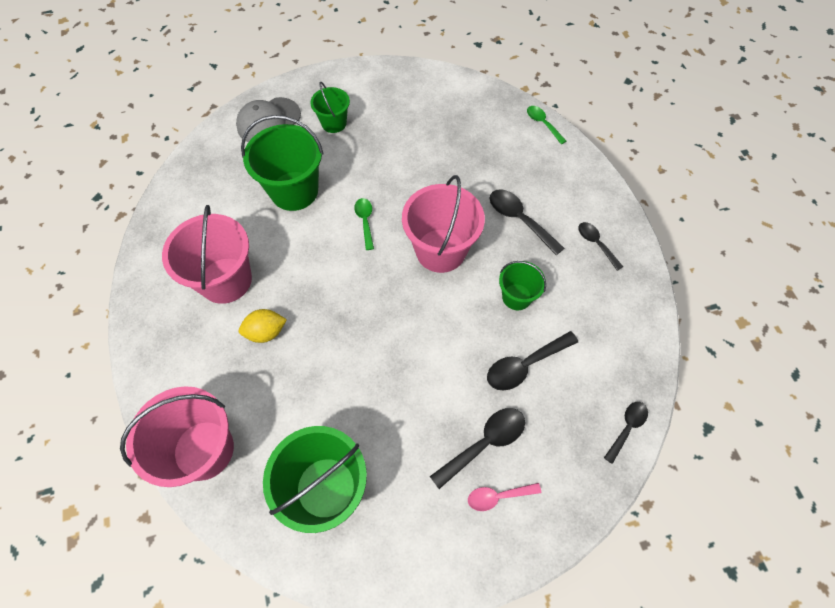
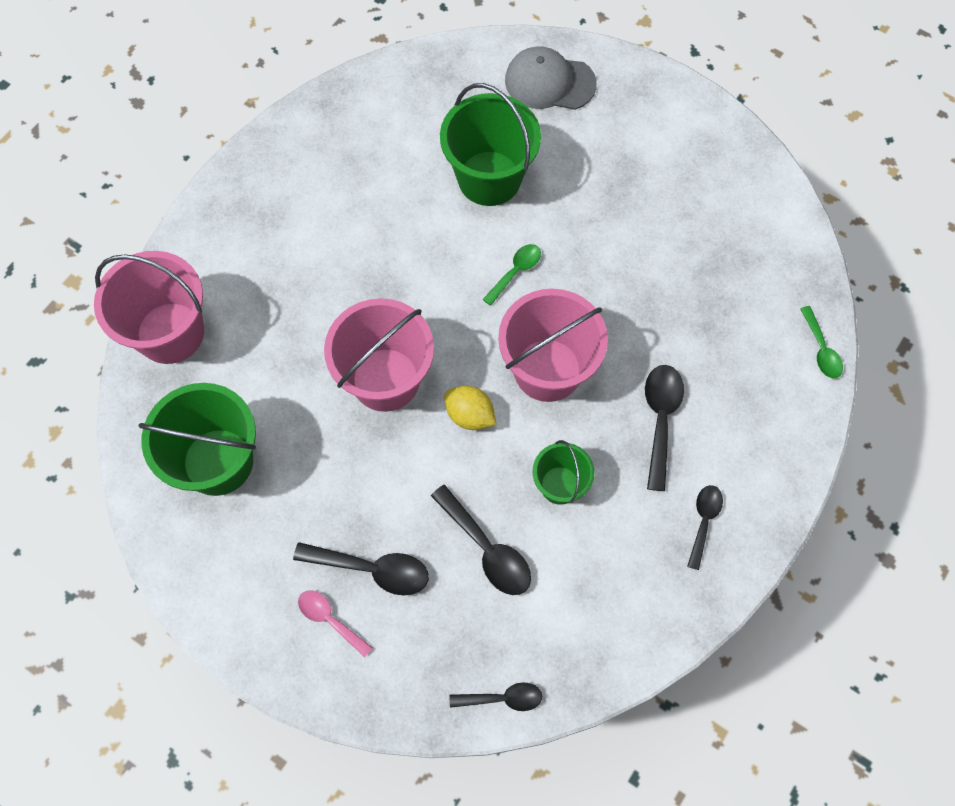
camera: 50 degrees right, 5 degrees up
pink bucket [162,205,252,304] -> pink bucket moved to [324,298,434,412]
yellow lemon [239,309,287,343] -> yellow lemon moved to [444,386,496,430]
green bucket [310,82,350,133] -> none
black spoon [487,331,578,391] -> black spoon turned 150 degrees counterclockwise [431,485,531,595]
green spoon [527,106,566,144] -> green spoon turned 150 degrees clockwise [800,306,843,378]

